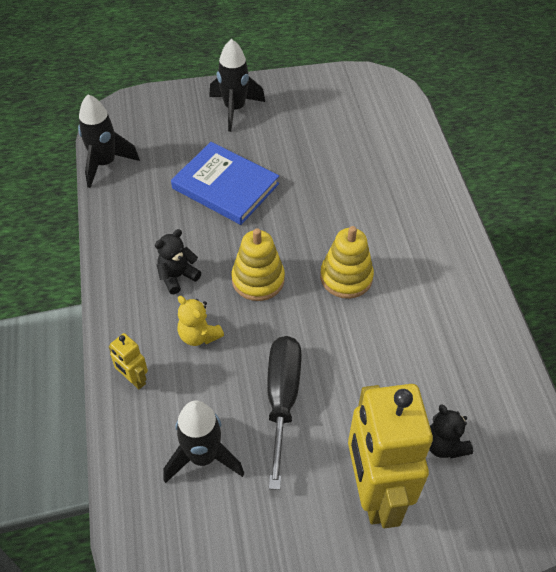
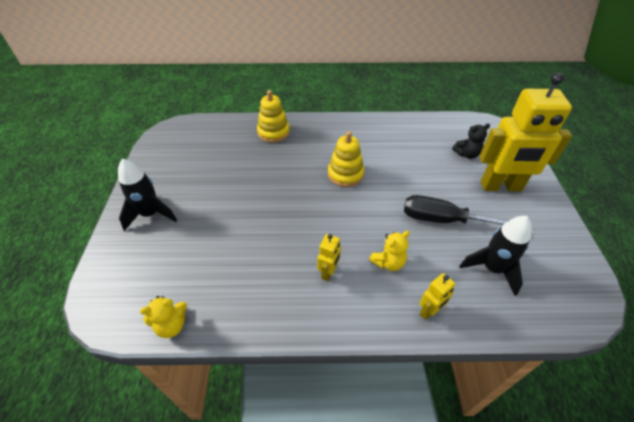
camera: 80 degrees left, 5 degrees down
black rocket [78,94,140,188] -> yellow teddy bear [140,296,187,338]
black teddy bear [155,229,201,294] -> yellow robot [318,234,341,281]
blue book [171,142,279,225] -> none
yellow stacking toy [232,228,285,301] -> yellow stacking toy moved to [257,90,290,143]

